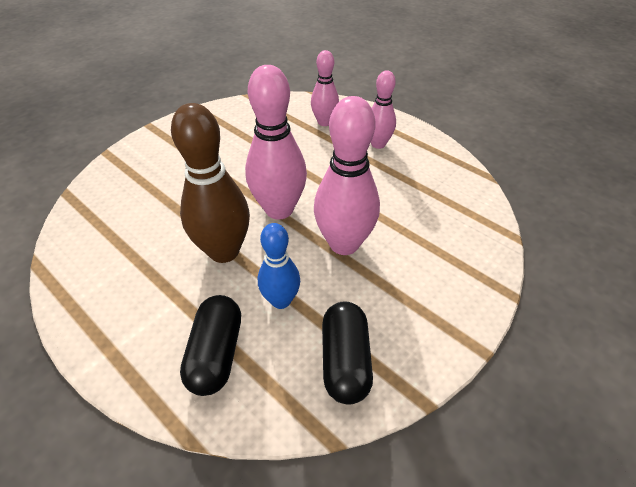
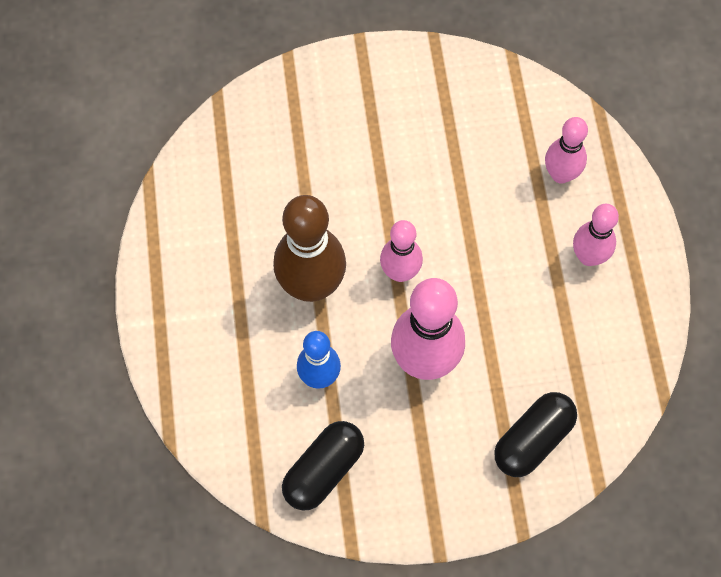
camera: 40 degrees right, 20 degrees up
black capsule [180,295,241,396] -> black capsule moved to [494,392,577,477]
pink bowling pin [245,65,307,219] -> pink bowling pin [380,220,423,282], size x0.60

